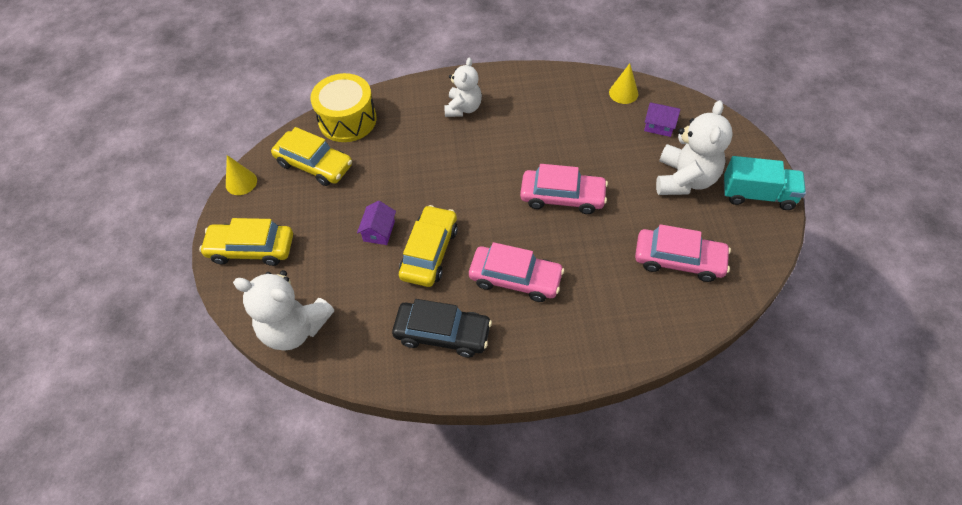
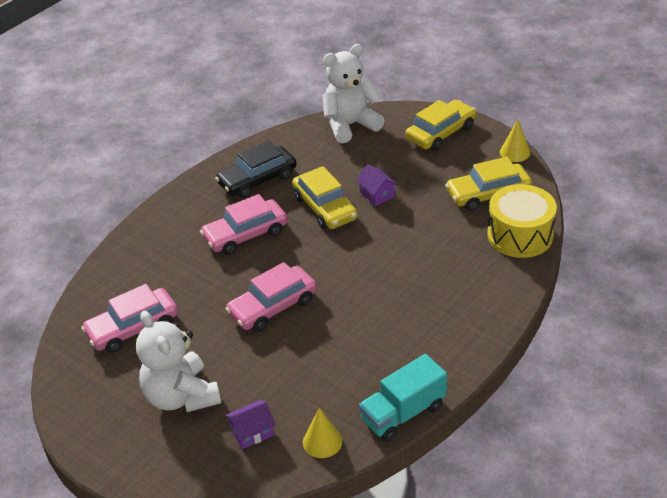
camera: 135 degrees right, 15 degrees down
white teddy bear [444,58,482,117] -> none
turquoise truck [724,156,806,210] -> turquoise truck moved to [359,354,447,442]

